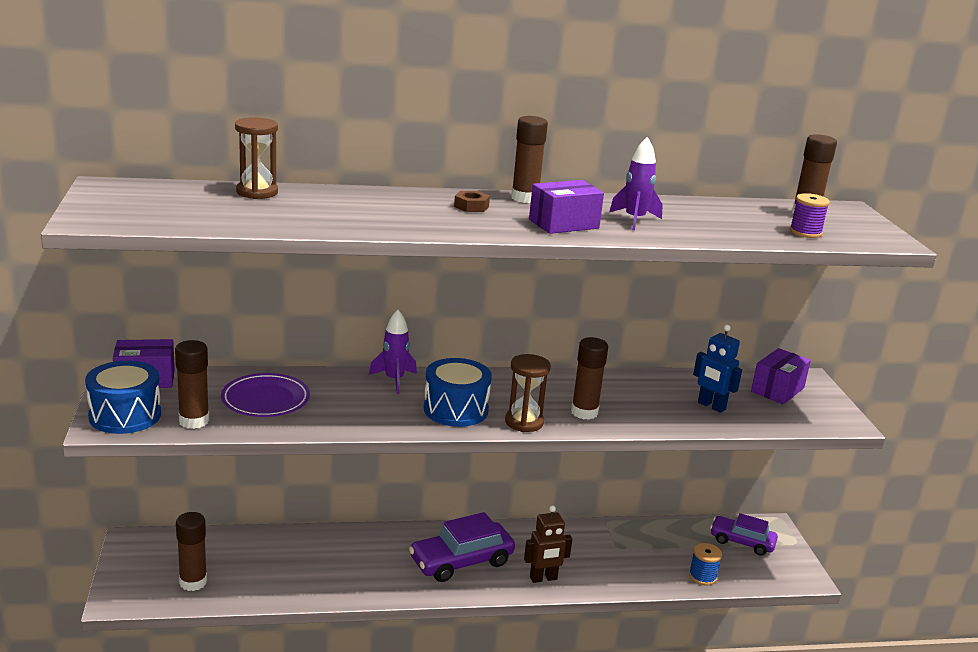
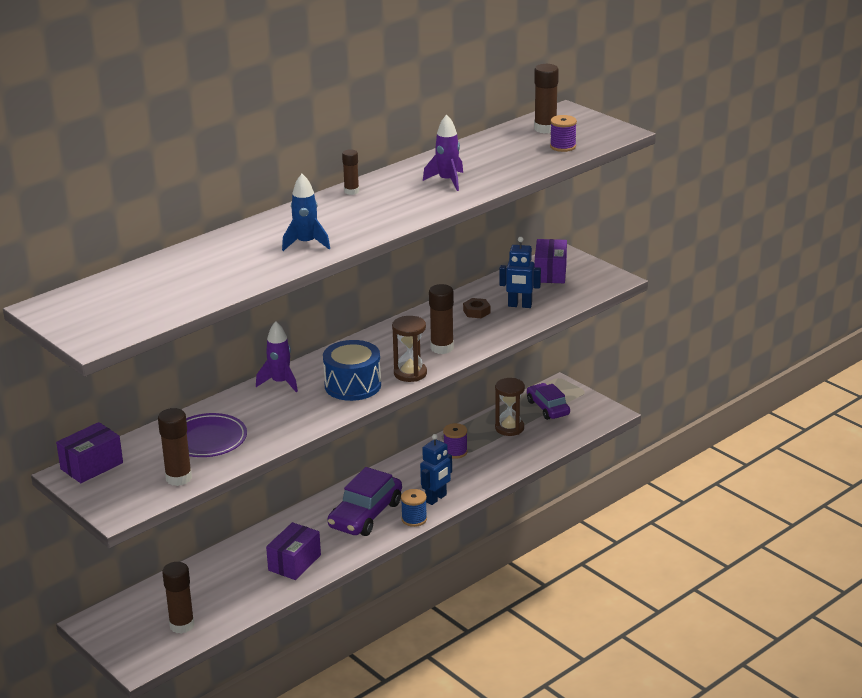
camera: 30 degrees left, 5 degrees up
blue drum [85,361,161,434] -> none
brown hourglass [235,117,278,199] -> brown hourglass moved to [495,378,525,436]
brown nut [454,191,490,212] -> brown nut moved to [463,298,490,318]
brown glue stick [511,116,548,203] -> brown glue stick [342,149,359,195], size x0.61
brown robot [524,505,572,583] -> blue robot [420,434,452,505]
purple box [529,180,604,234] -> purple box moved to [266,522,321,580]
blue spool [689,543,722,585] -> blue spool moved to [401,489,427,527]
purple car [710,513,778,556] -> purple car turned 75 degrees clockwise [527,383,570,420]
none -> blue rocket [282,174,330,251]
none -> purple spool [443,423,468,459]

